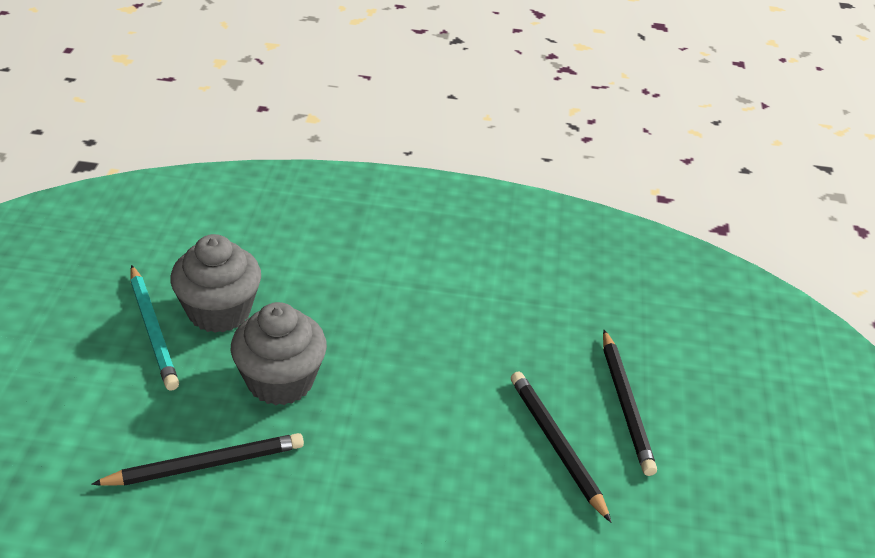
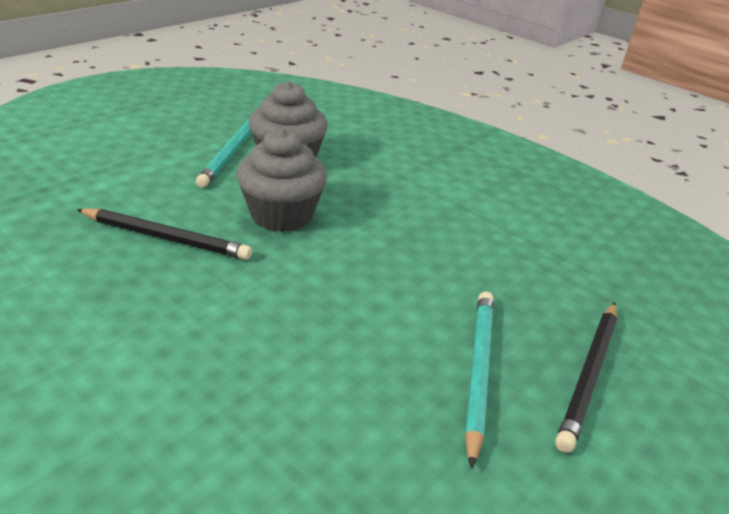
camera: 35 degrees right, 5 degrees down
black pencil [511,372,611,522] -> turquoise pencil [465,291,494,469]

